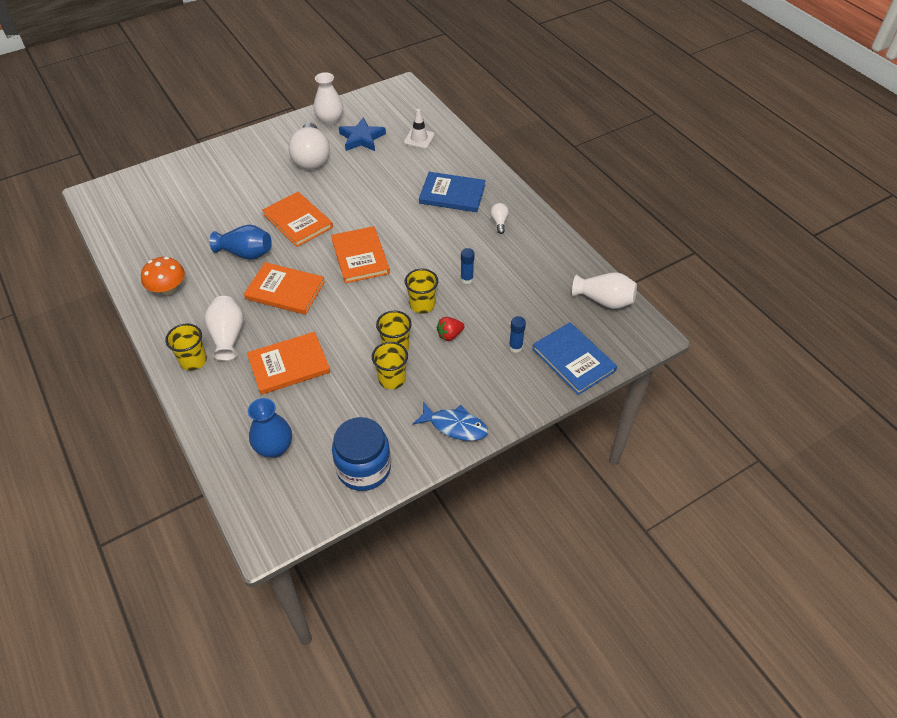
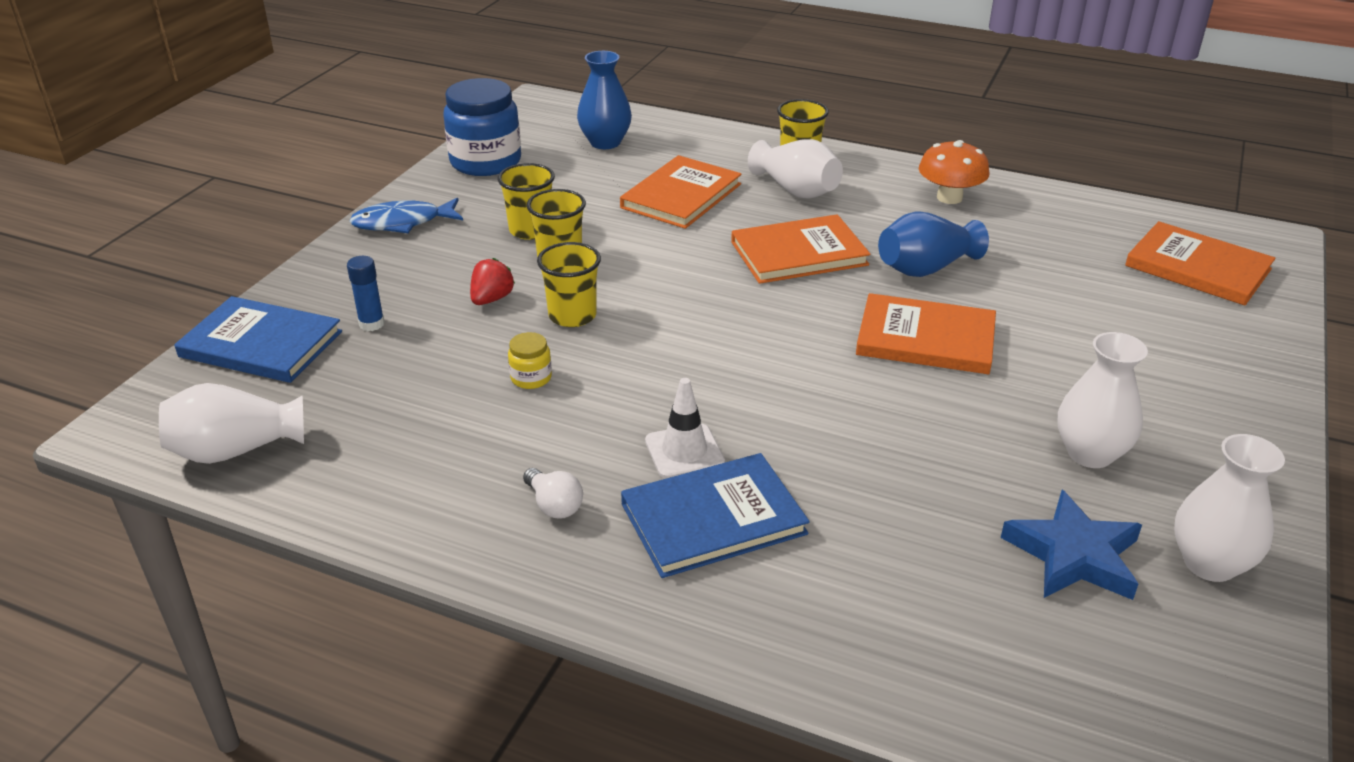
camera: 145 degrees right, 15 degrees down
white light bulb [288,123,330,169] -> white vase [1058,332,1148,468]
orange book [331,226,390,283] -> orange book moved to [1125,221,1276,306]
white traffic cone [404,109,435,148] -> white traffic cone moved to [645,378,725,479]
blue glue stick [461,248,475,284] -> yellow jar [508,332,552,389]

